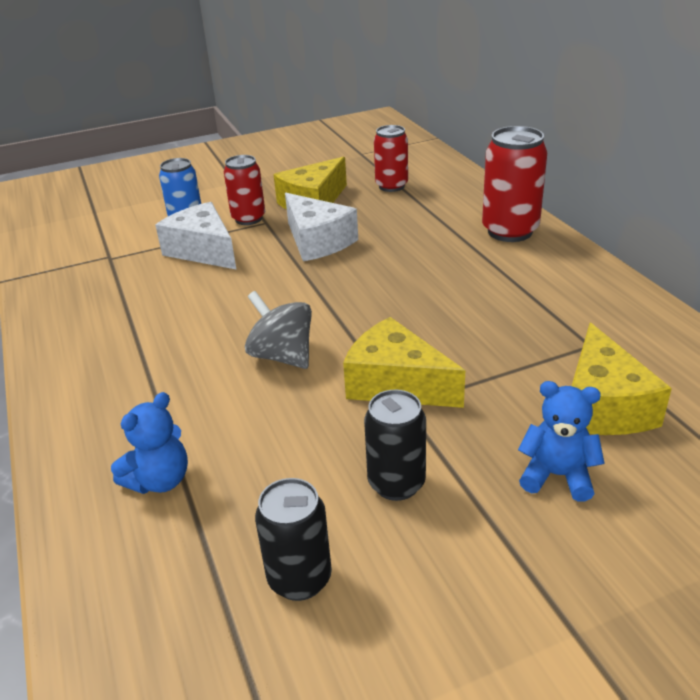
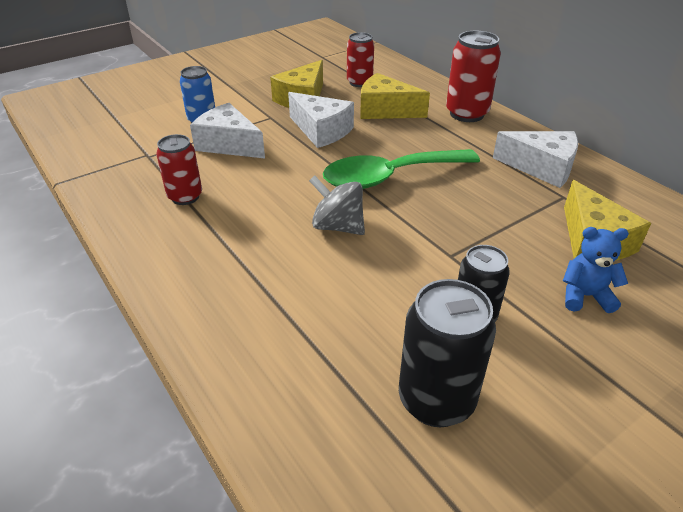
camera: 15 degrees left, 5 degrees up
blue teddy bear [111,392,188,494] -> none
red can [224,155,265,225] -> red can moved to [156,134,202,205]
black can [255,478,332,601] -> black can [399,279,496,427], size x1.51
yellow cheese [343,317,465,408] -> yellow cheese moved to [360,73,430,119]
none -> green spoon [323,149,480,189]
none -> white cheese [493,131,578,188]

